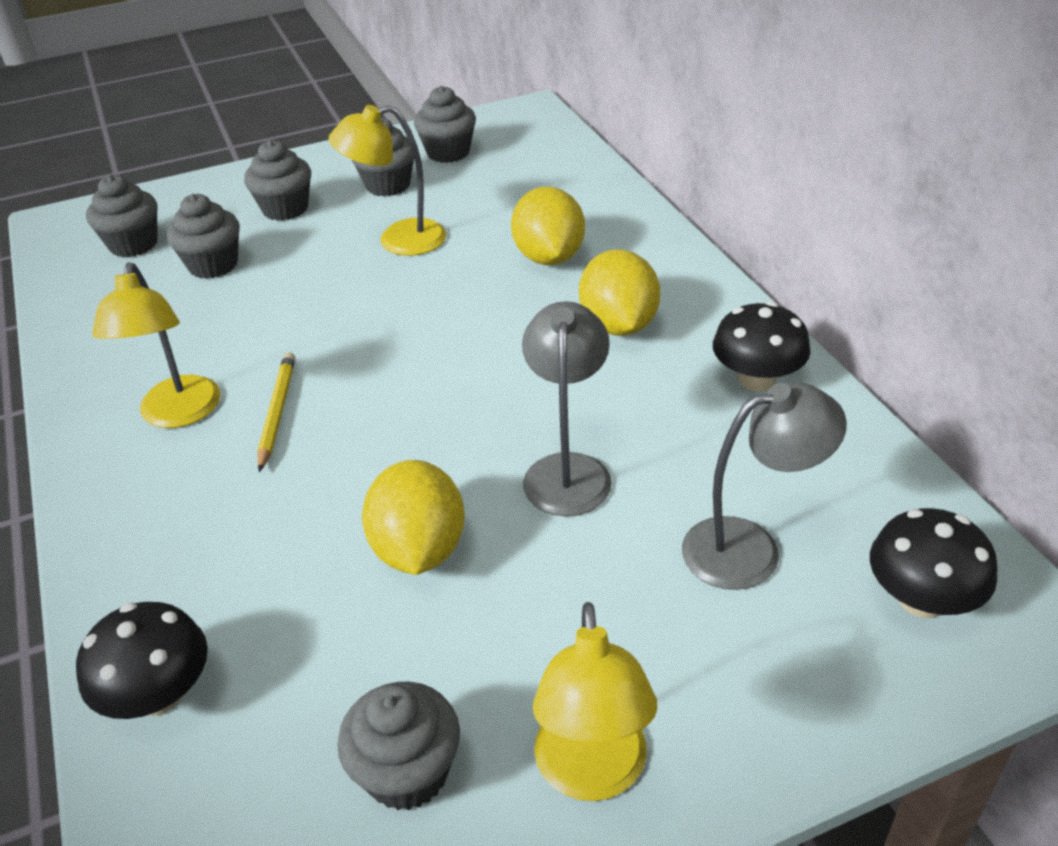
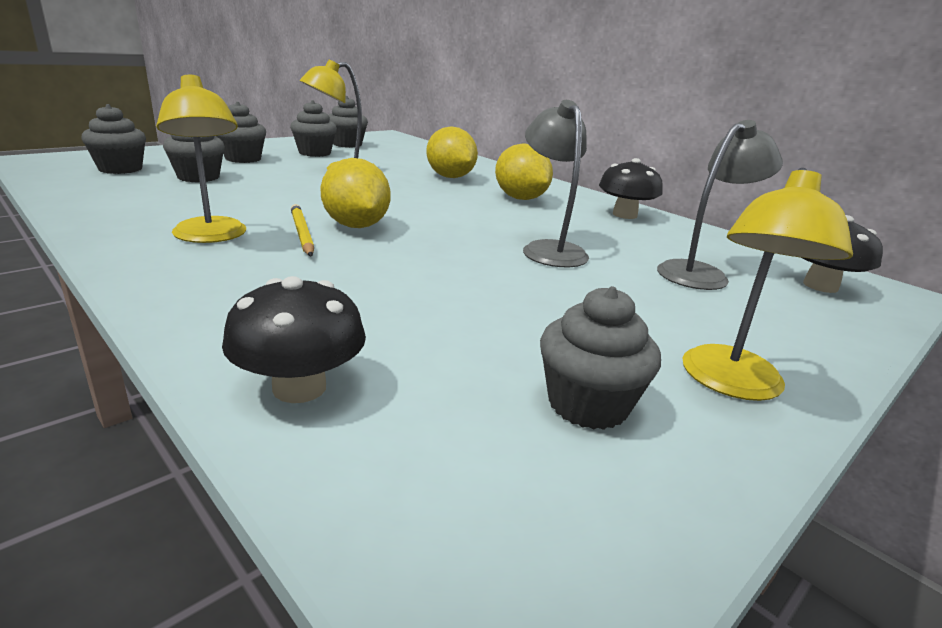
camera: 25 degrees left, 15 degrees down
yellow lemon [362,460,465,575] -> yellow lemon moved to [320,158,390,228]
yellow lamp [533,602,657,801] -> yellow lamp turned 45 degrees clockwise [682,168,853,401]

